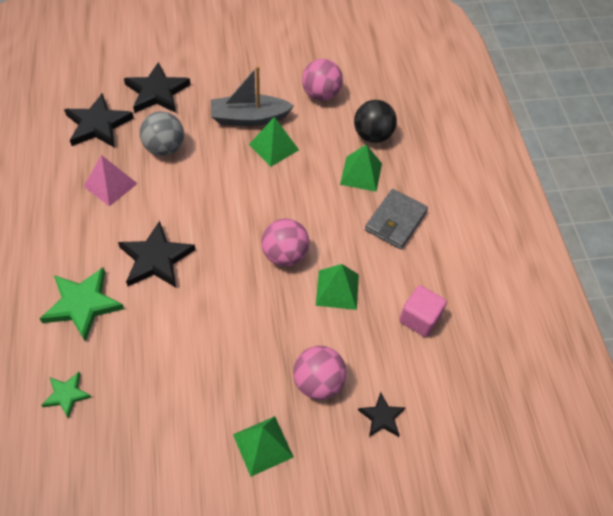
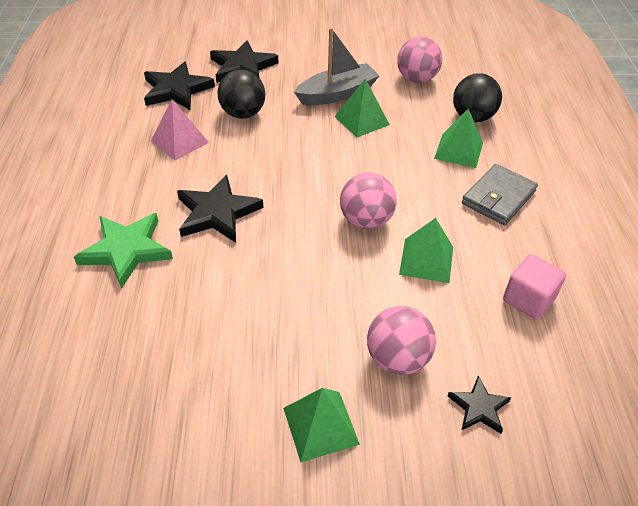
camera: 10 degrees right, 10 degrees down
green star [41,372,92,419] -> none
grey ball [140,111,184,156] -> black ball [217,69,265,119]
grey boat [211,66,294,126] -> grey boat turned 150 degrees clockwise [294,28,380,105]

